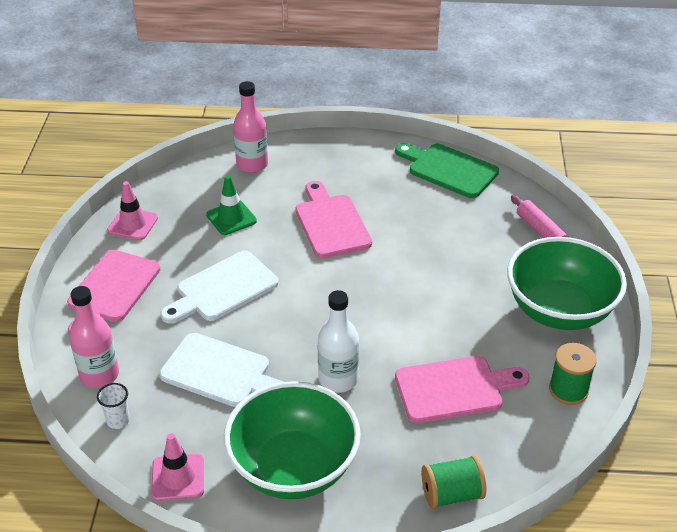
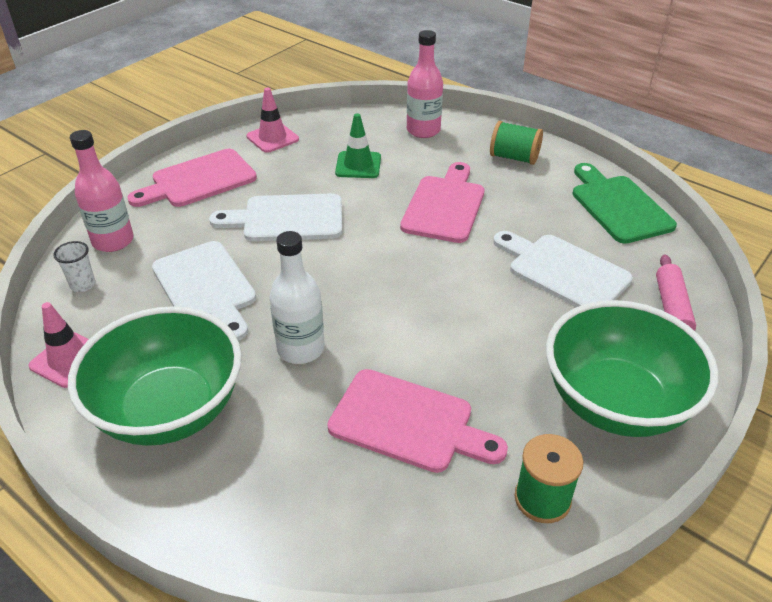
camera: 35 degrees right, 0 degrees up
green spool [421,455,486,509] -> green spool moved to [490,121,543,165]
none -> white cutting board [493,231,633,307]

